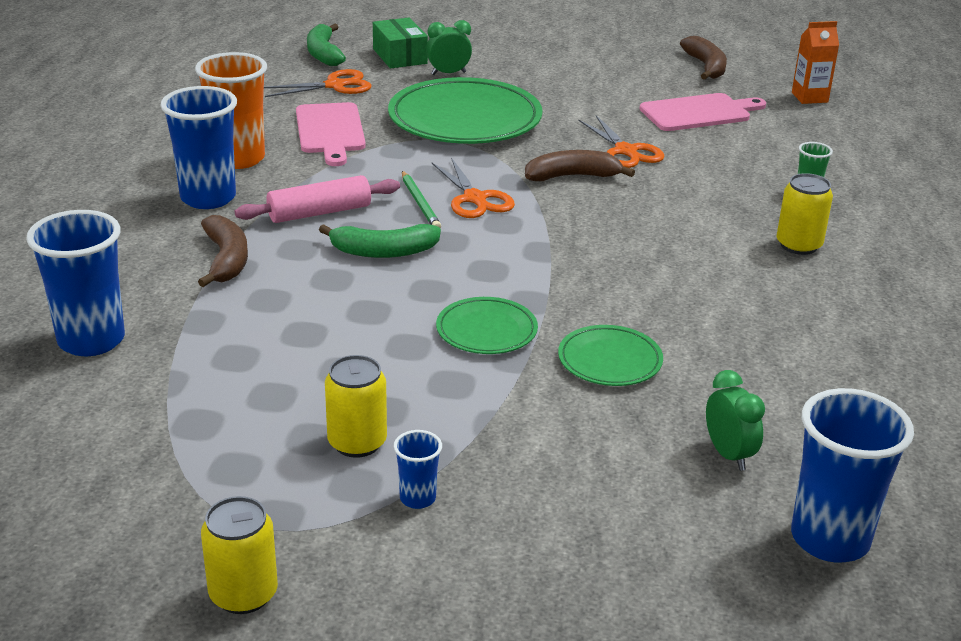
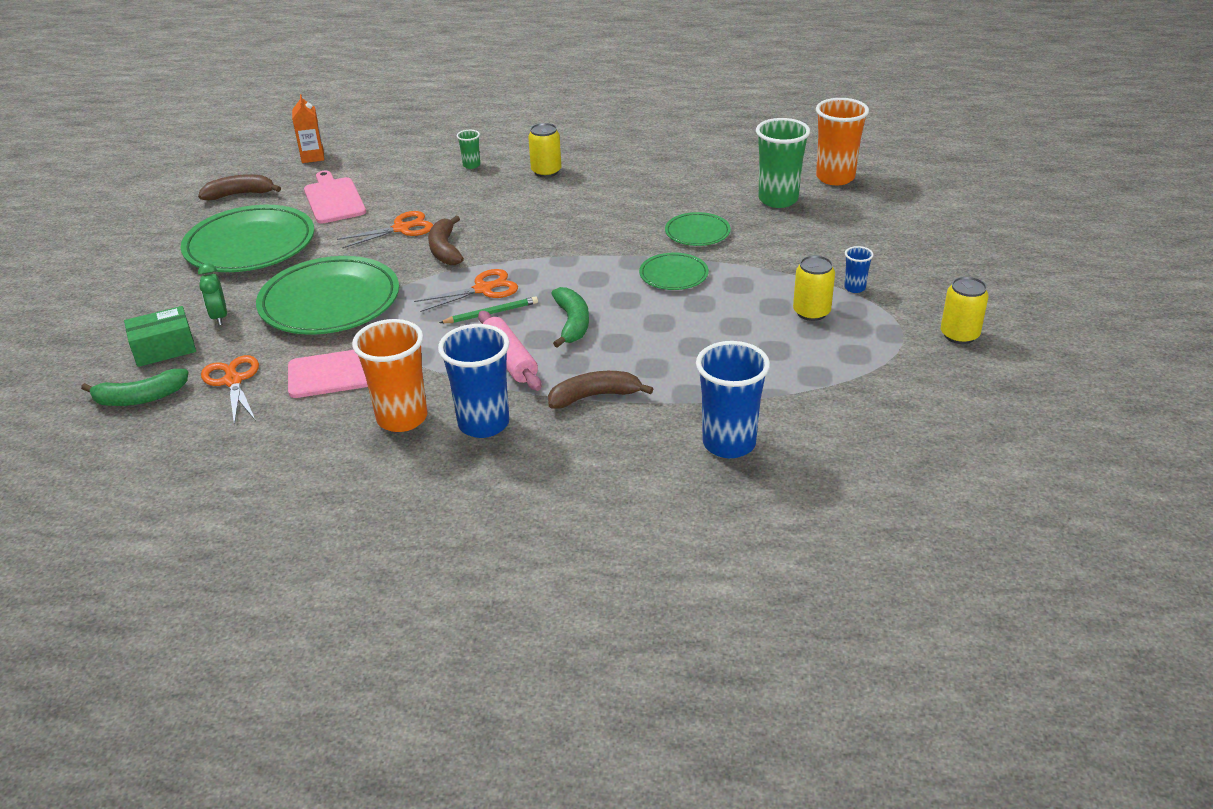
camera: 90 degrees left, 5 degrees up
green clock [706,370,765,471] -> green cup [756,118,810,208]
blue cup [791,388,914,562] -> orange cup [816,98,869,185]
none -> green plate [181,205,314,272]

